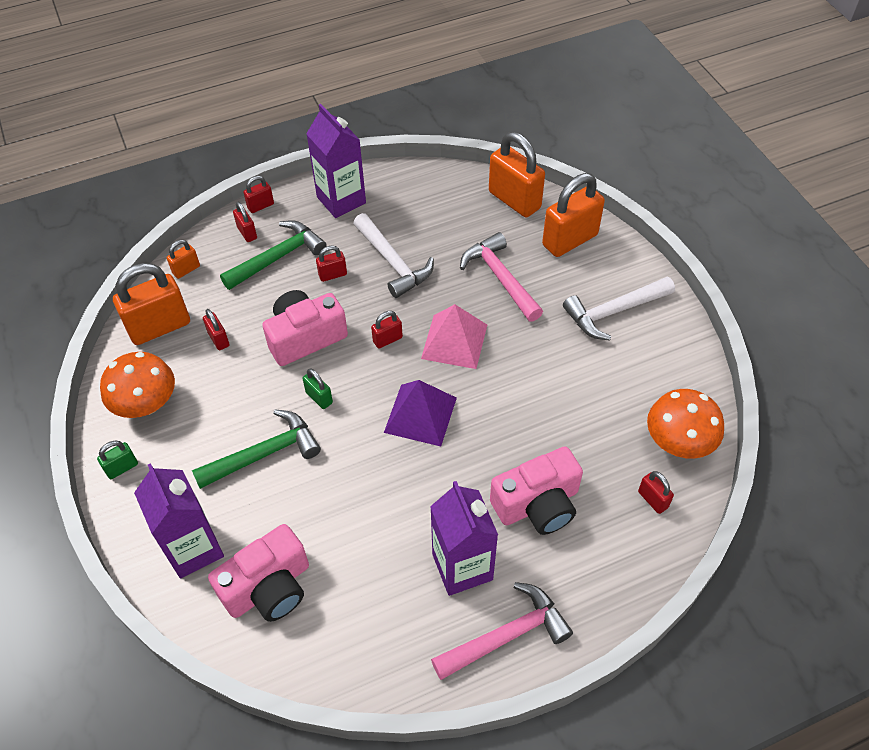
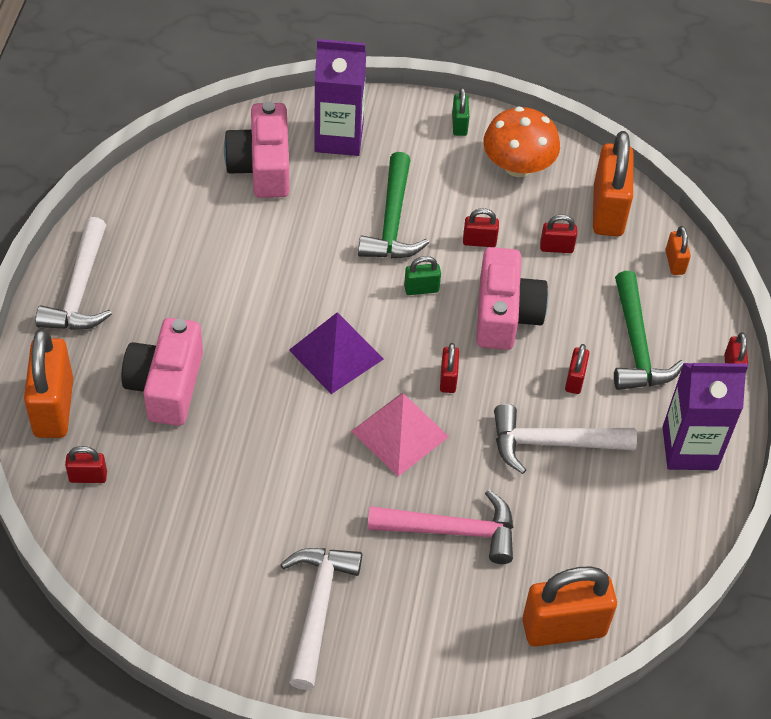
camera: 120 degrees right, 0 degrees up
red padlock [233,202,257,242] -> red padlock moved to [463,208,499,247]
purple carton [430,481,498,596] -> none
pink hammer [431,582,573,680] -> white hammer [35,217,112,330]
orange padlock [542,173,605,257] -> orange padlock moved to [24,329,73,438]
orange mushroom [647,389,724,459] -> none

